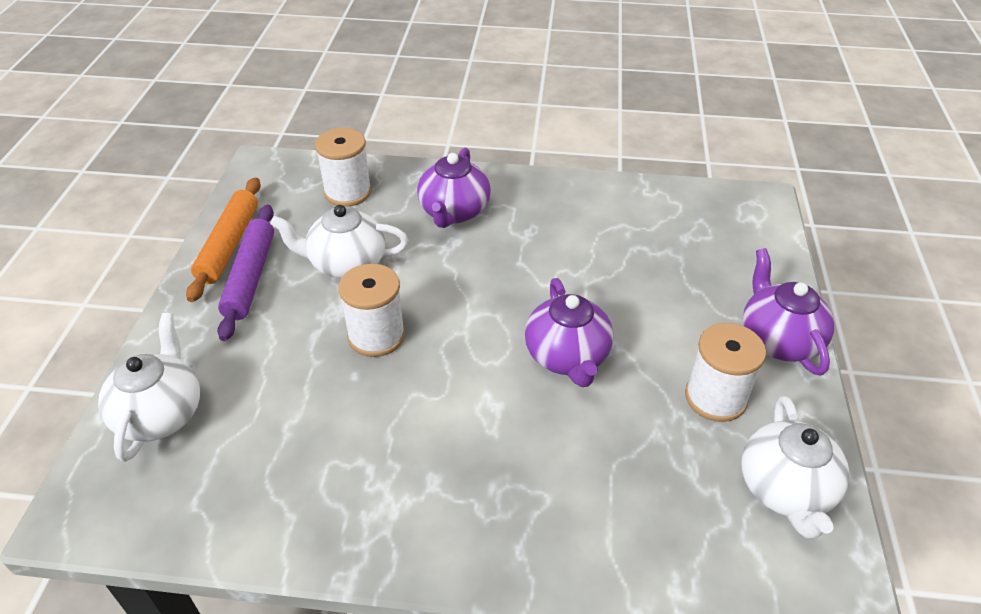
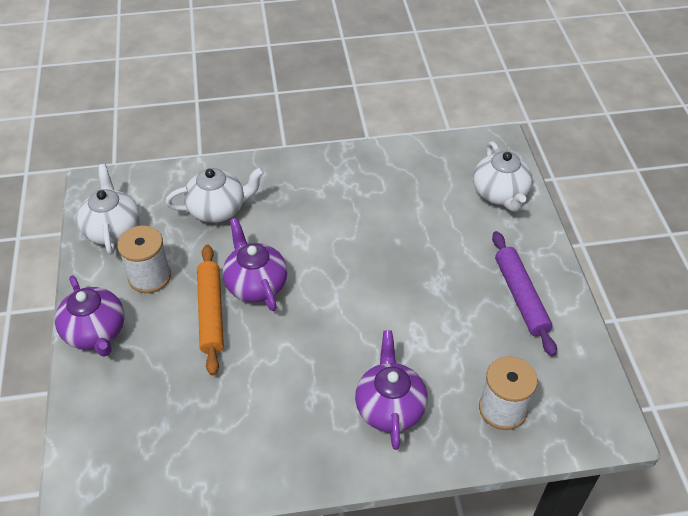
camera: 165 degrees right, 5 degrees up
orange rolling pin [186,178,261,302] -> orange rolling pin moved to [197,245,224,376]
white teapot [271,205,408,278] -> white teapot moved to [165,167,264,223]
white spool [338,264,405,357] -> none

